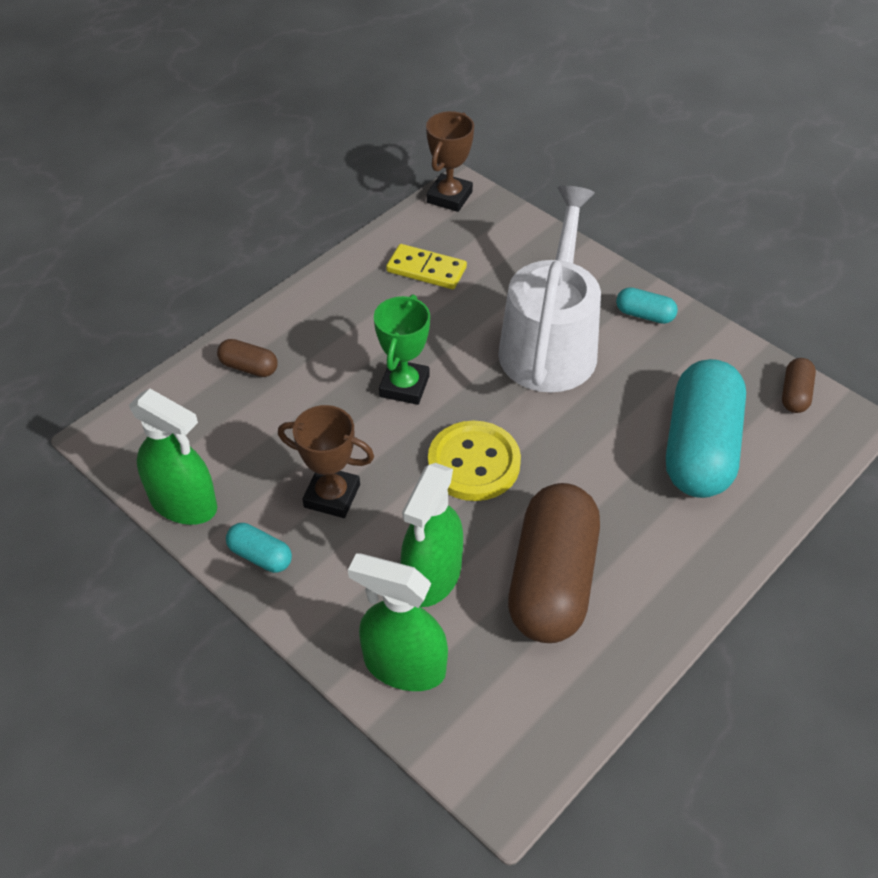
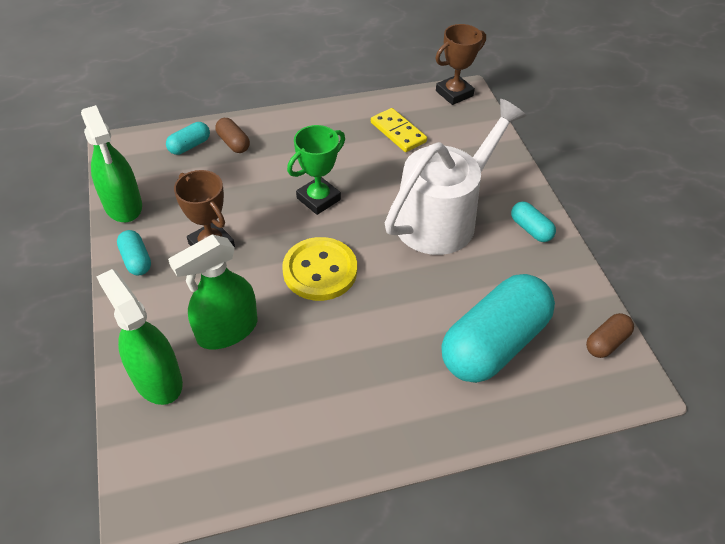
camera: 30 degrees right, 0 degrees up
brown capsule [508,483,600,643] -> none
none -> turquoise capsule [166,122,210,155]

